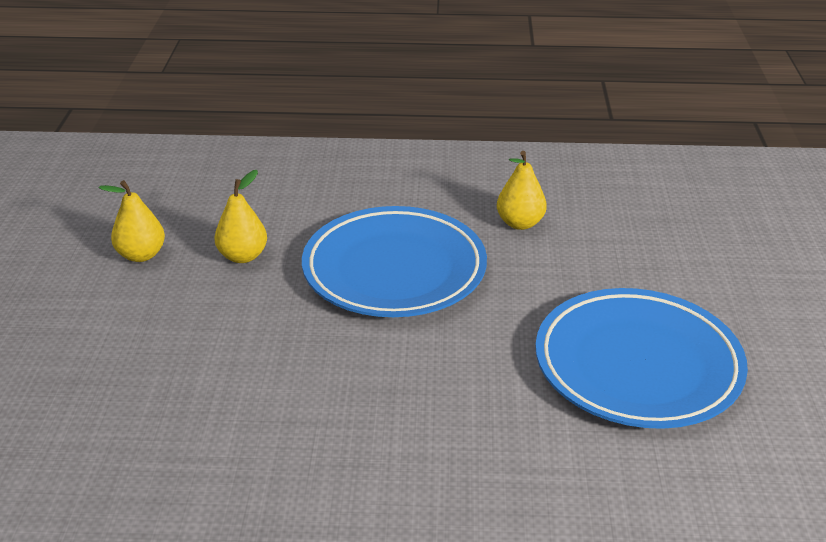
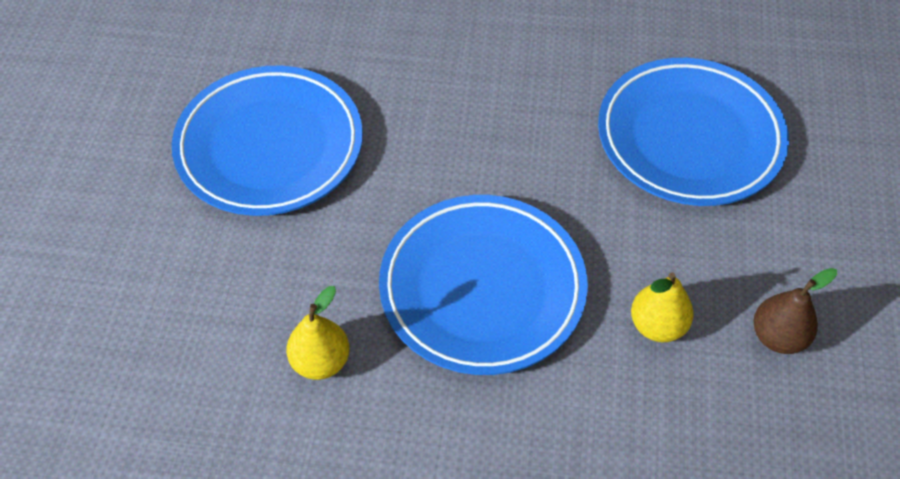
camera: 175 degrees left, 20 degrees up
yellow pear [99,180,165,262] -> brown pear [753,268,837,354]
none -> blue plate [598,58,789,206]

